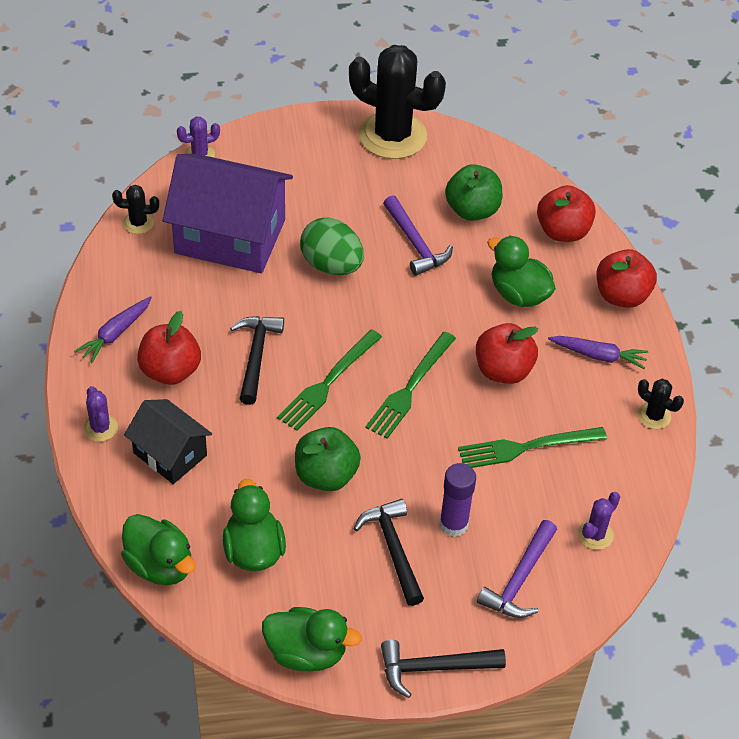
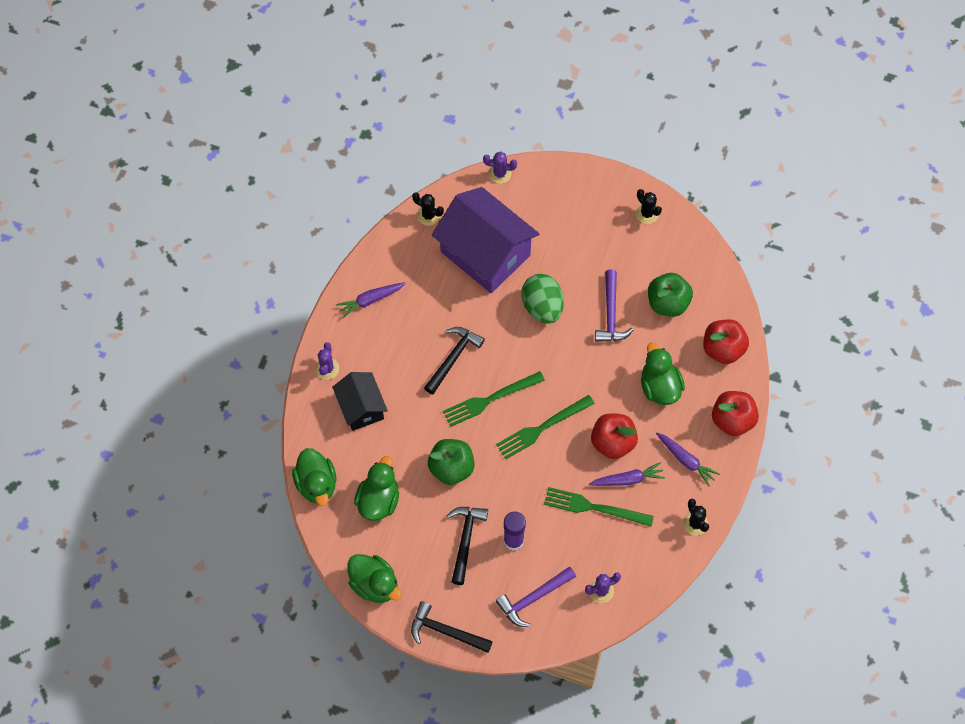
camera: 30 degrees right, 15 degrees up
red apple [137,311,201,385] -> none
black cactus [349,45,446,159] -> black cactus [636,189,662,224], size x0.43
none -> purple carrot [589,462,665,486]

